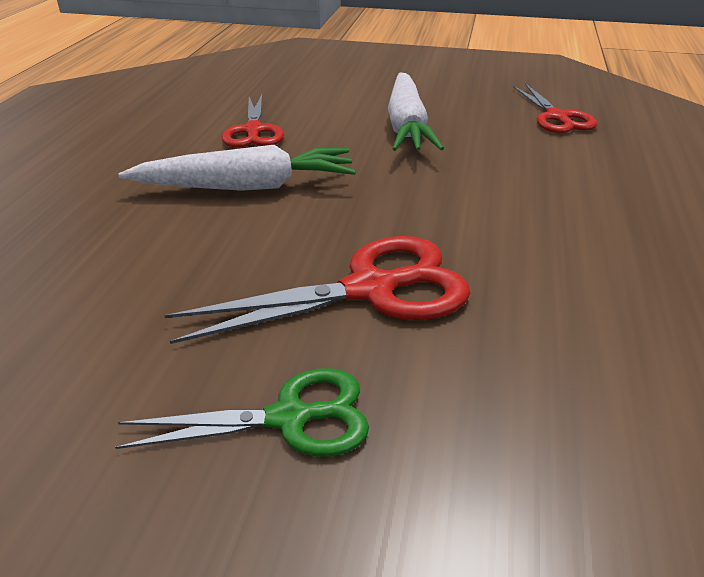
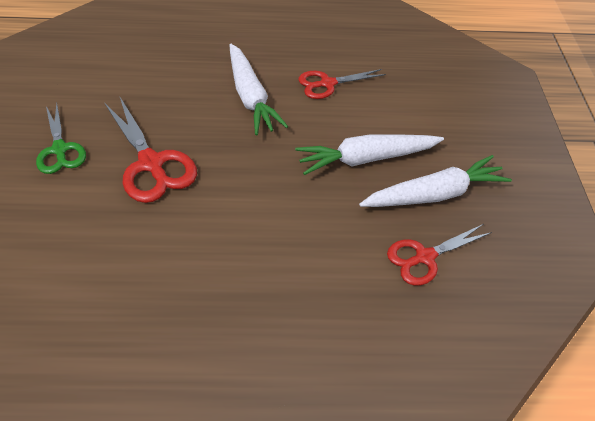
camera: 75 degrees right, 15 degrees up
none -> white carrot [359,155,512,207]

